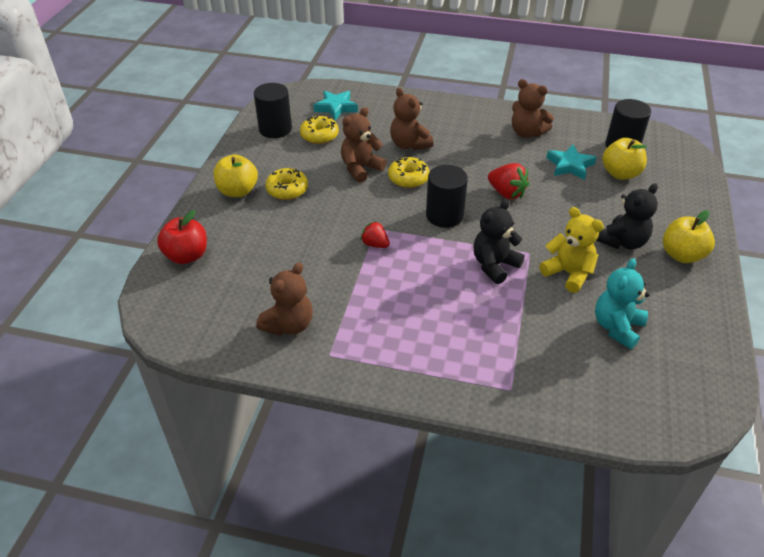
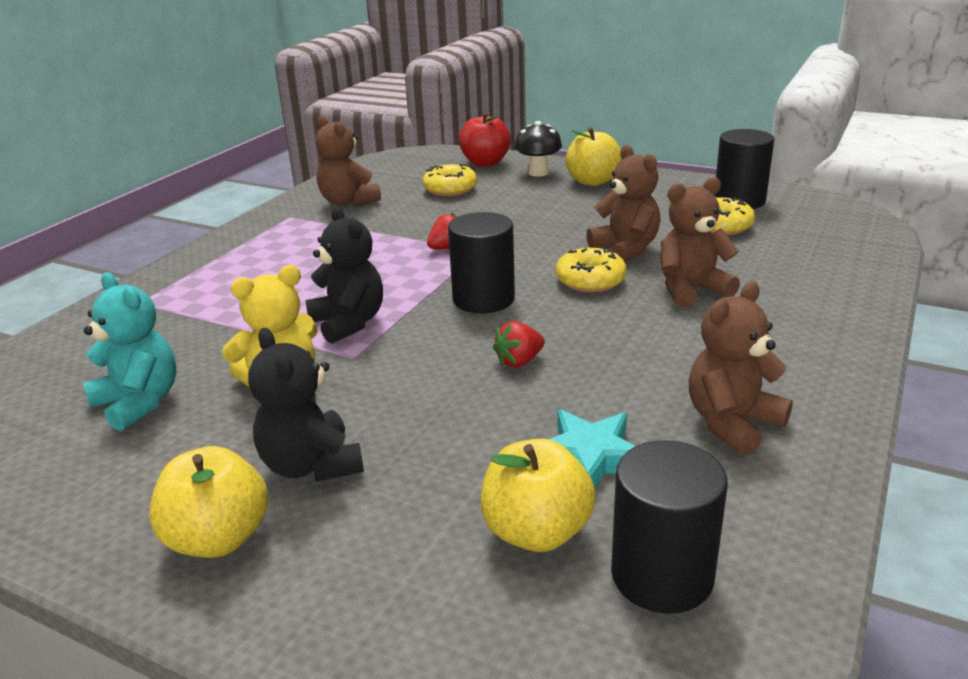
camera: 105 degrees right, 15 degrees down
yellow donut [265,168,308,200] -> yellow donut moved to [422,164,477,196]
turquoise star [313,91,358,121] -> none
red strawberry [488,163,529,199] -> red strawberry [493,321,545,367], size x0.66
none -> black mushroom [515,121,562,177]

